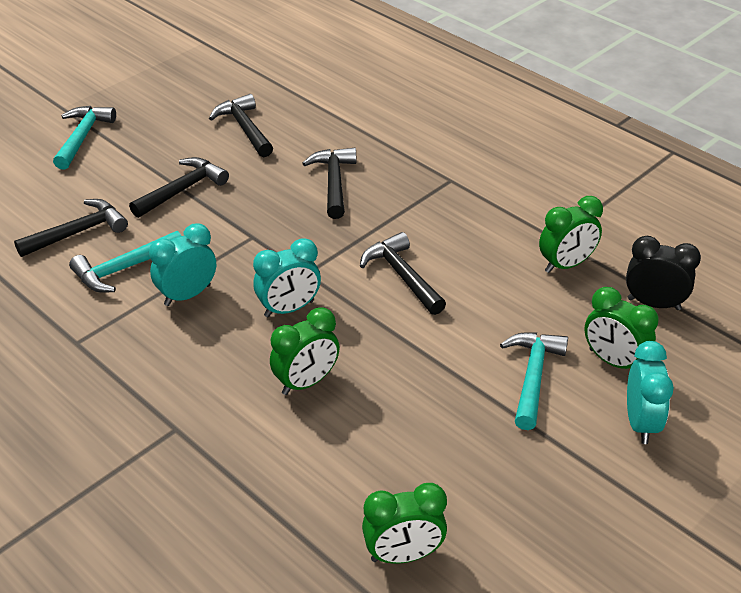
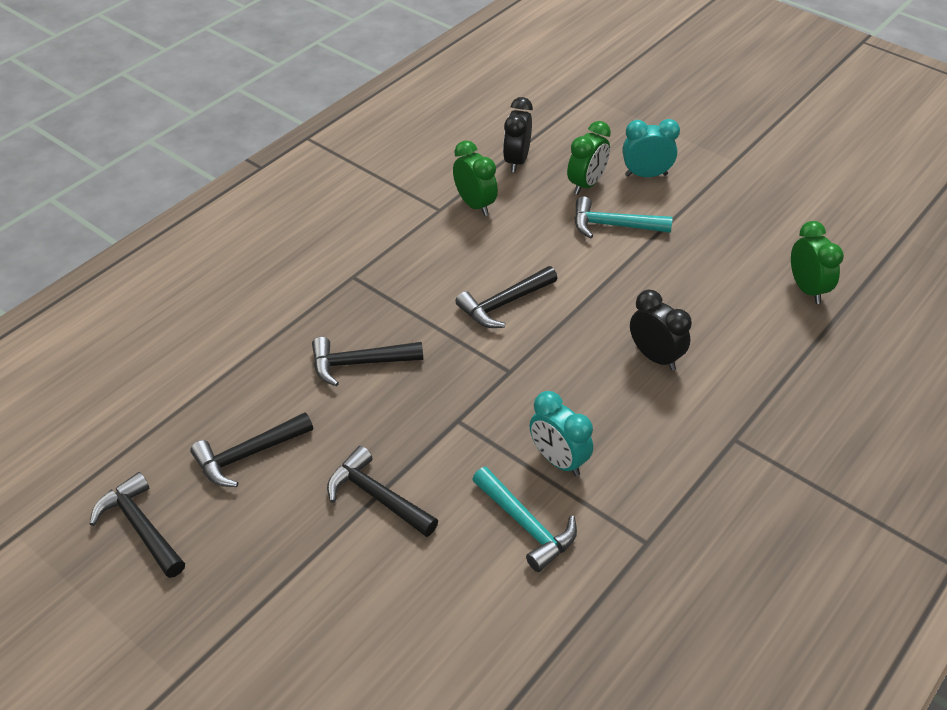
camera: 95 degrees left, 5 degrees up
black hammer [14,199,128,257] -> black hammer moved to [90,472,185,578]
turquoise hammer [53,106,116,170] -> none
turquoise clock [253,238,321,317] -> none
green clock [270,307,340,395] -> black clock [630,290,692,371]

